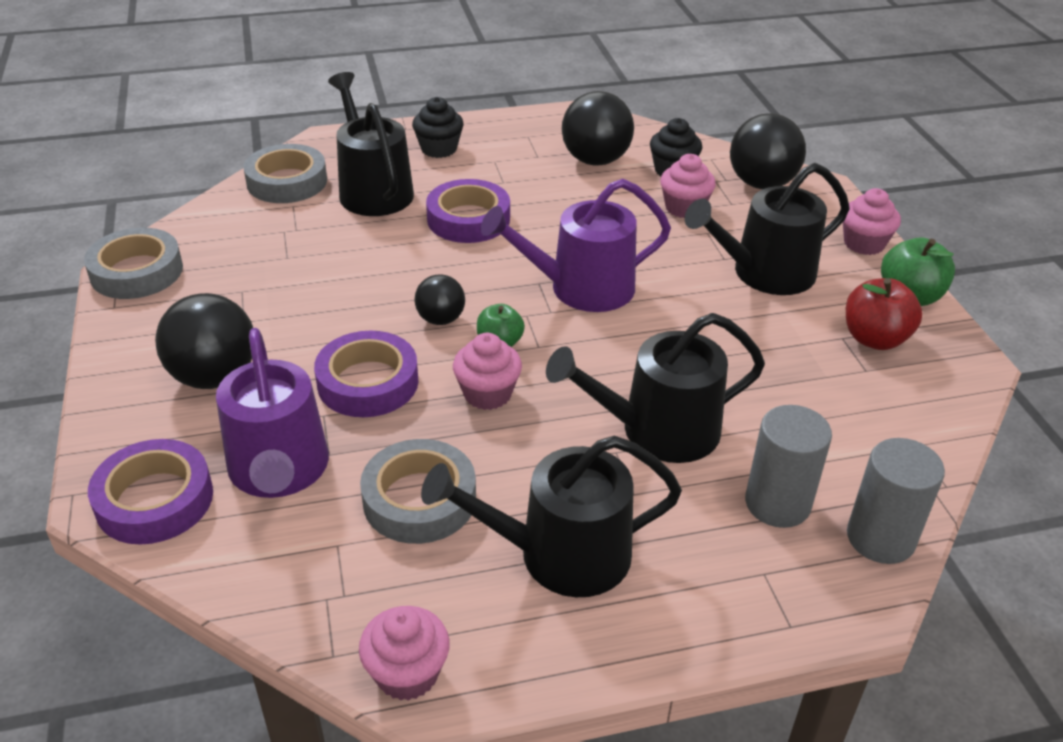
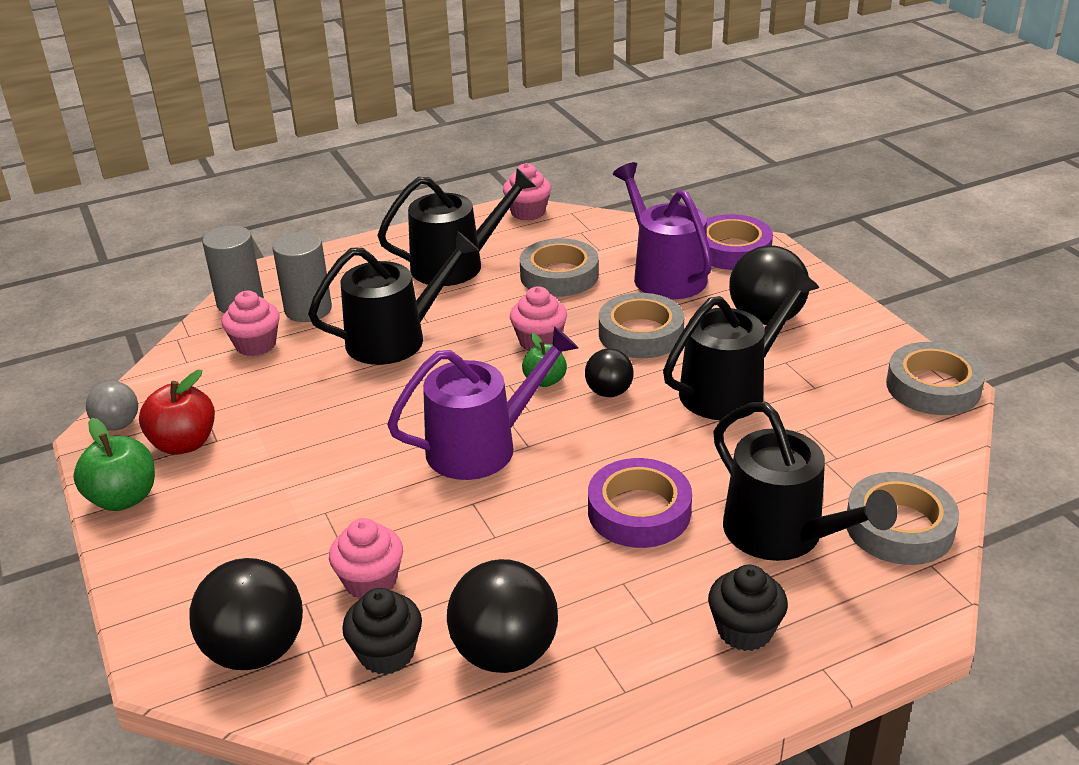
camera: 170 degrees right, 5 degrees down
purple tape [314,331,419,417] -> grey tape [599,293,684,358]
black watering can [685,163,850,295] -> black watering can moved to [663,269,819,420]
pink cupcake [843,188,901,255] -> pink cupcake moved to [222,291,280,356]
none -> grey ball [86,381,138,431]

